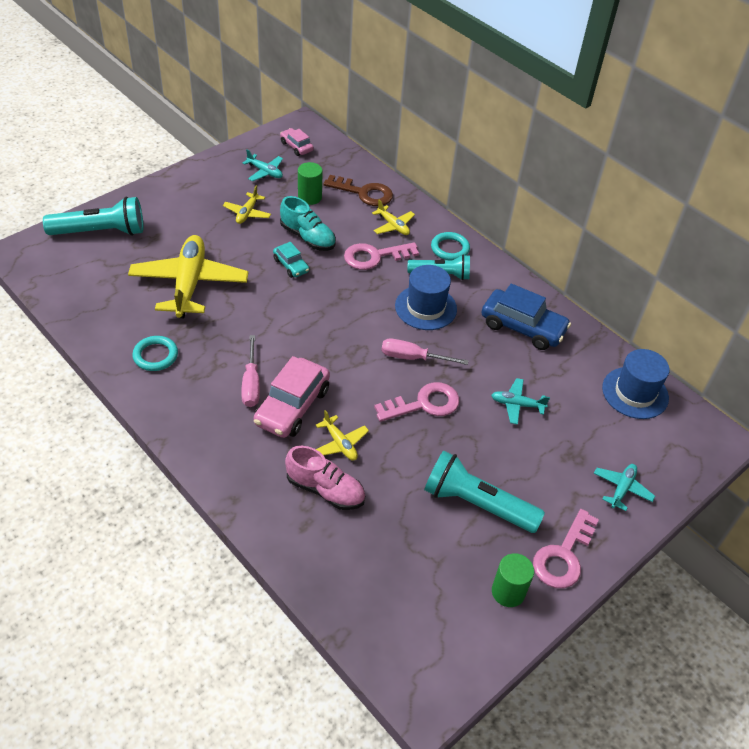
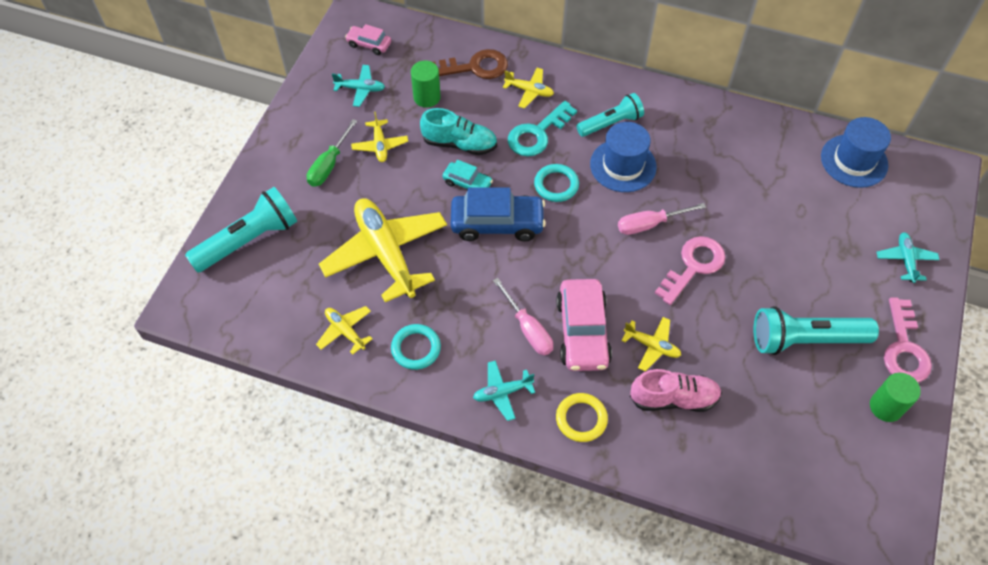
camera: 25 degrees left, 10 degrees up
pink key [344,242,419,270] -> turquoise key [508,101,577,156]
turquoise ring [431,232,470,260] -> turquoise ring moved to [534,164,579,202]
blue car [481,283,571,350] -> blue car moved to [451,187,546,241]
turquoise plane [491,378,550,425] -> turquoise plane moved to [473,360,535,421]
none -> green screwdriver [306,119,357,187]
none -> yellow plane [316,306,372,355]
none -> yellow ring [556,393,608,442]

